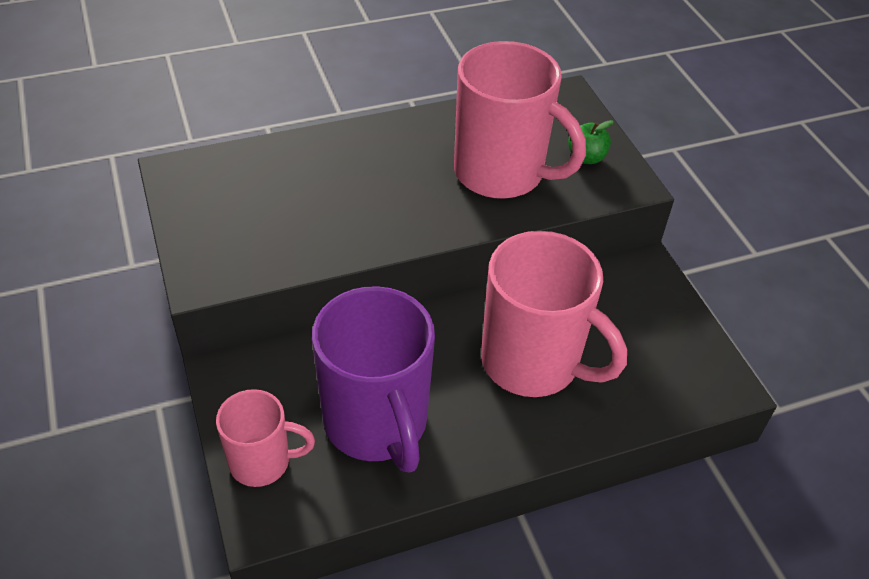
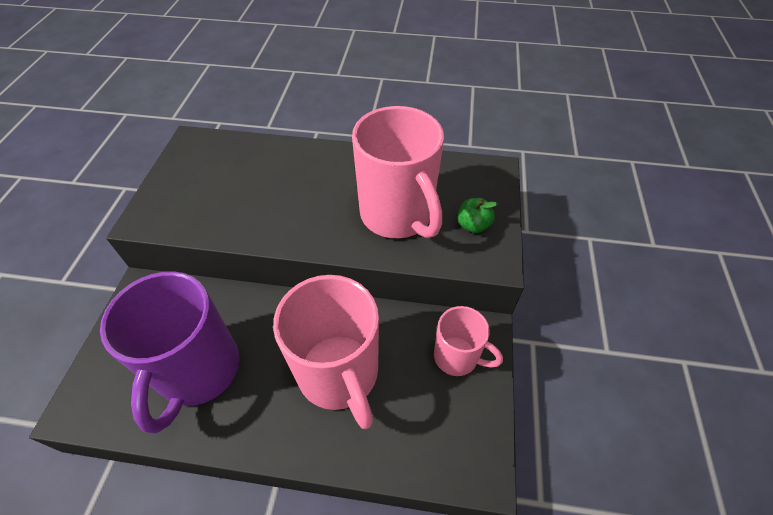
camera: 30 degrees right, 5 degrees up
pink mug [216,389,315,487] -> pink mug moved to [434,306,503,376]

